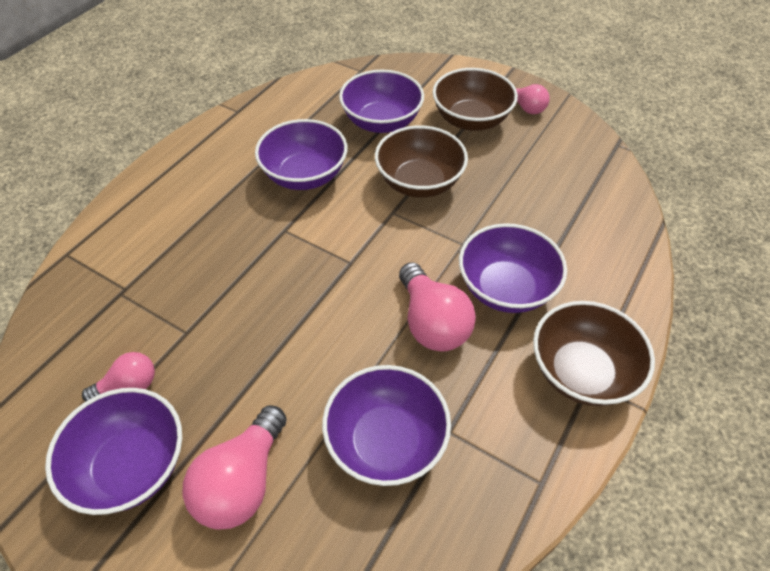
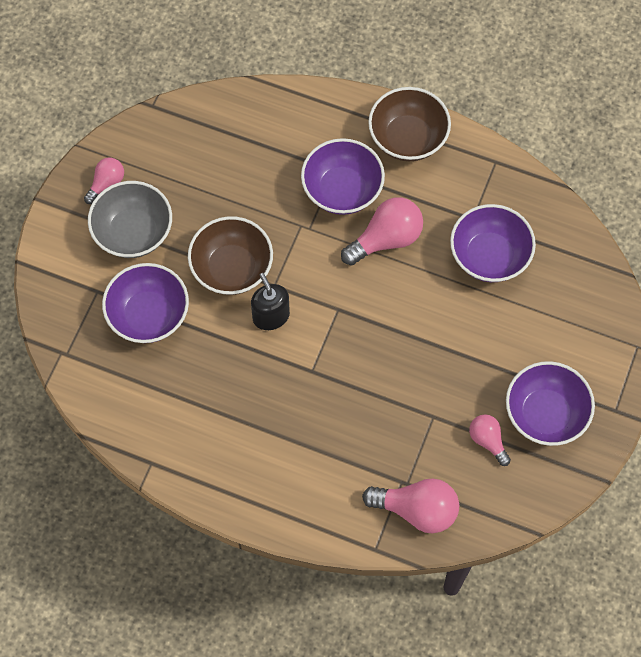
camera: 100 degrees left, 15 degrees up
pink light bulb [183,405,287,530] -> pink light bulb moved to [362,479,459,533]
purple bowl [255,119,347,190] -> none
brown bowl [433,68,518,131] -> grey bowl [88,181,172,258]
none -> black soap dispenser [251,273,290,330]

